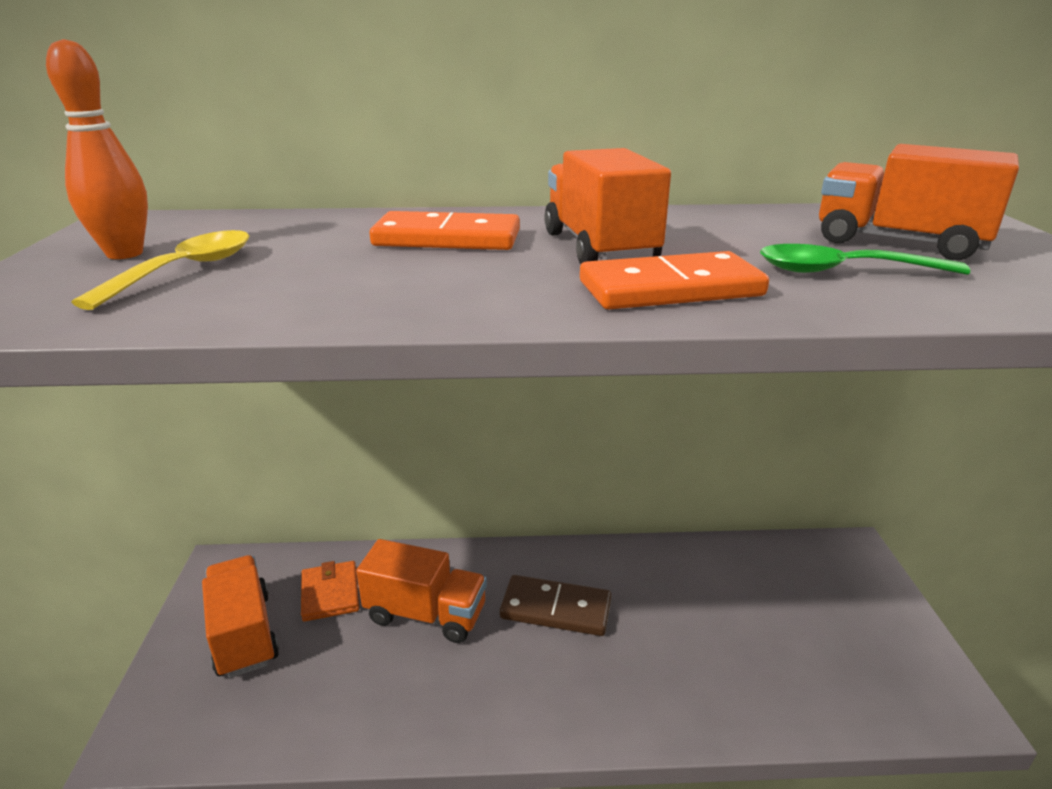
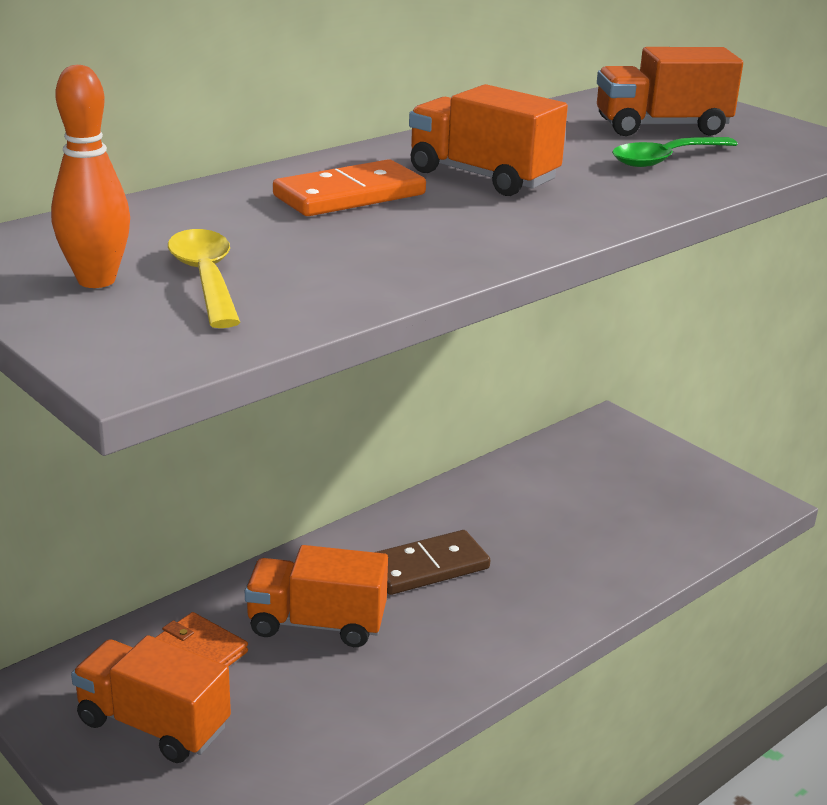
camera: 40 degrees left, 0 degrees up
orange truck [356,539,487,643] -> orange truck turned 150 degrees counterclockwise [245,545,388,647]
orange domino [580,251,769,309] -> none

